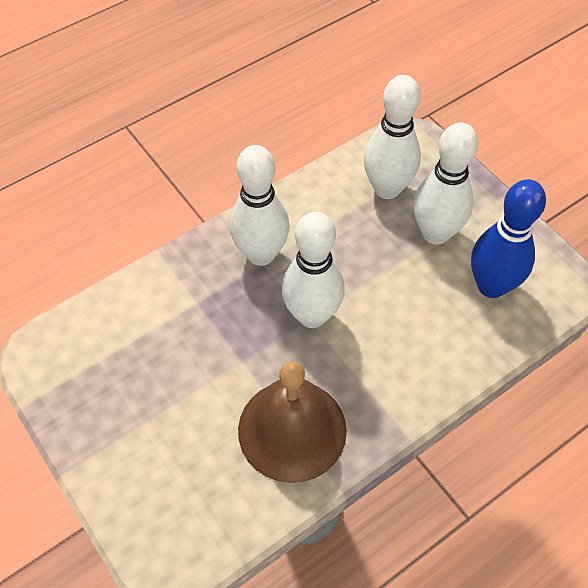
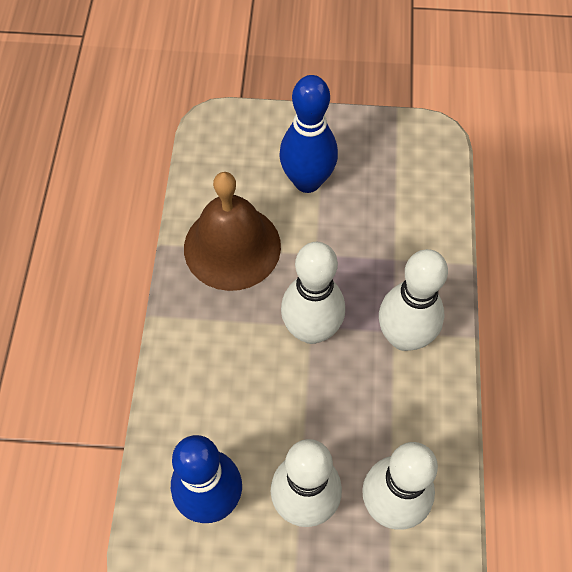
camera: 130 degrees right, 5 degrees up
none -> blue bowling pin [279,75,338,193]

